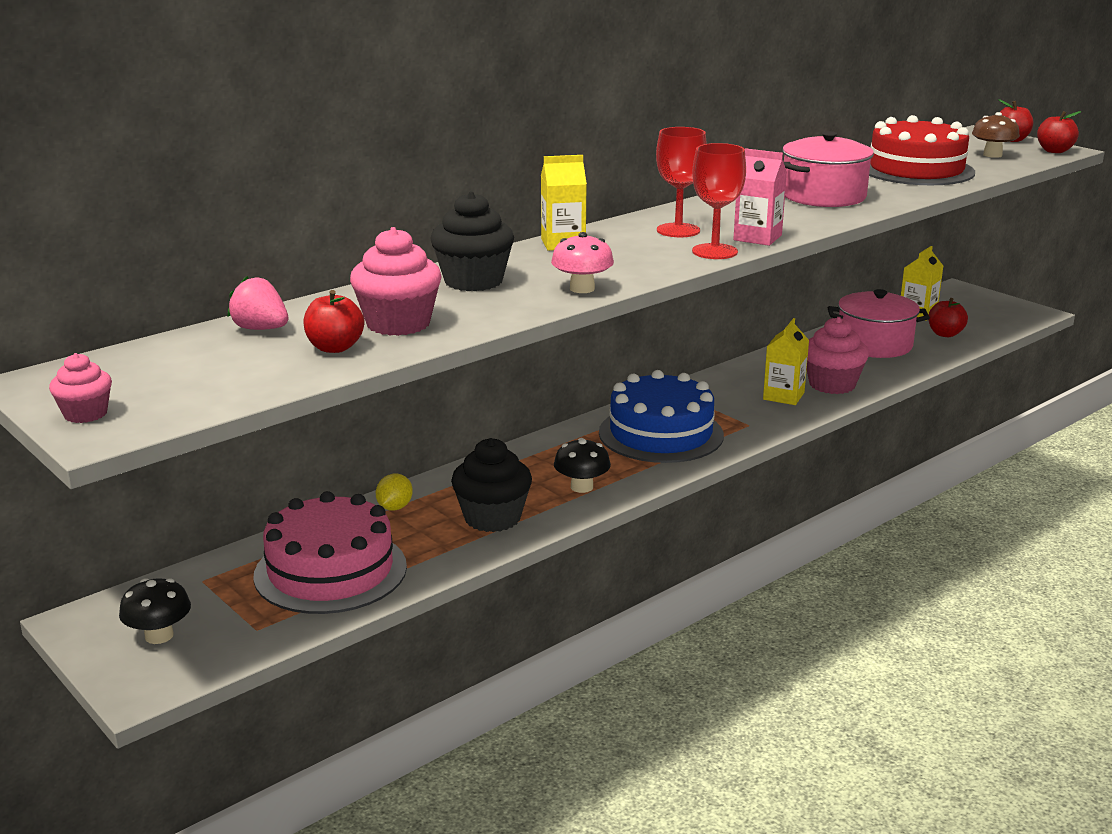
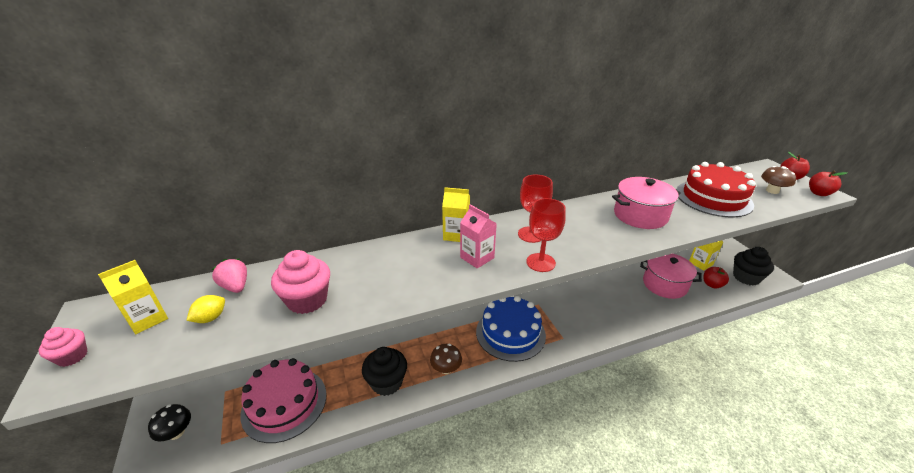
camera: 20 degrees right, 10 degrees up
red apple [303,290,364,353] -> none
yellow lemon [376,474,413,511] -> yellow lemon moved to [186,295,225,323]
black cupcake [431,191,514,291] -> black cupcake moved to [733,247,774,285]
pink mushroom [551,232,614,293] -> none
black mushroom [554,438,611,493] -> brown mushroom [430,344,462,374]
pink carton [733,148,787,246] -> pink carton moved to [460,205,497,269]
yellow carton [763,318,809,405] -> yellow carton moved to [98,260,168,334]
pink cupcake [807,317,869,394] -> none

